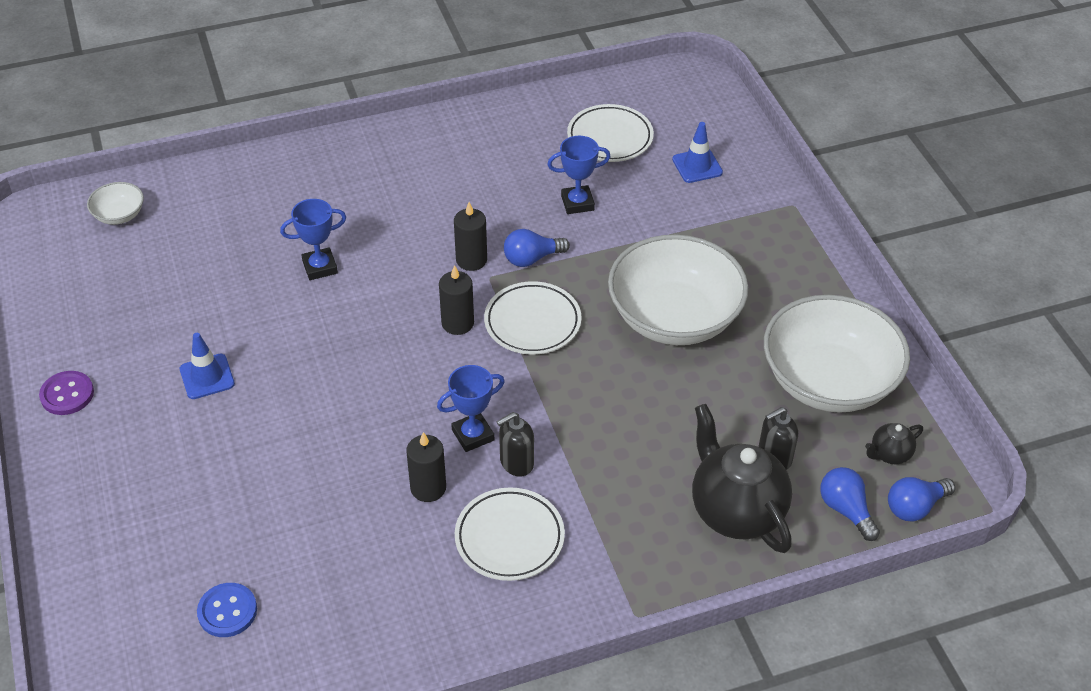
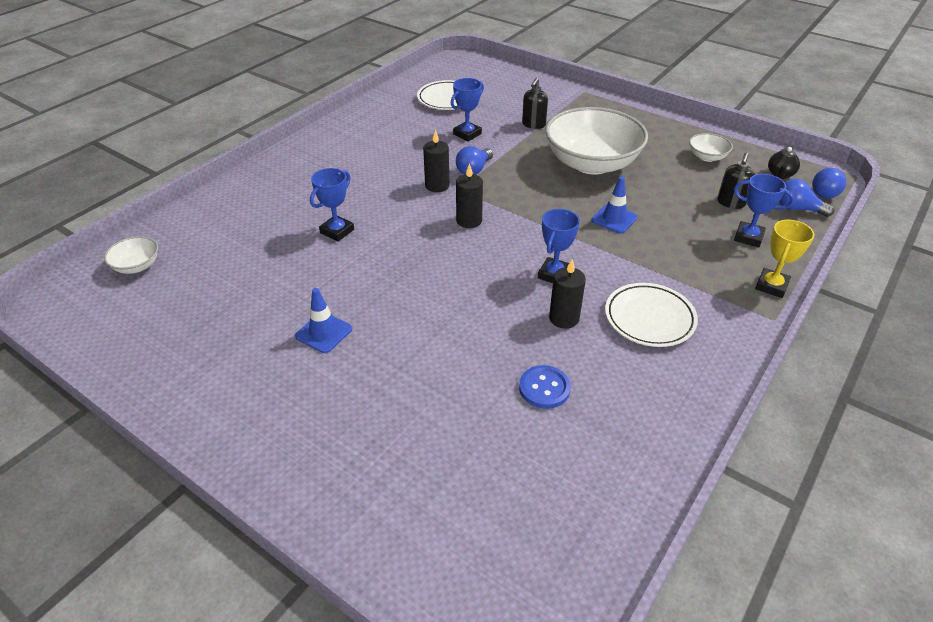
camera: 35 degrees left, 5 degrees down
purple button [39,371,94,415] -> none
blue button [197,583,257,637] -> blue button moved to [519,365,571,409]
white plate [484,281,581,355] -> none
black soap dispenser [496,412,534,477] -> black soap dispenser moved to [522,78,548,129]
blue traffic cone [672,122,723,183] -> blue traffic cone moved to [591,177,638,234]
black teapot [692,404,792,553] -> blue trophy [734,174,795,247]
white bowl [764,295,910,413] -> white bowl [689,133,733,162], size x0.43
none -> yellow trophy [755,220,815,298]

